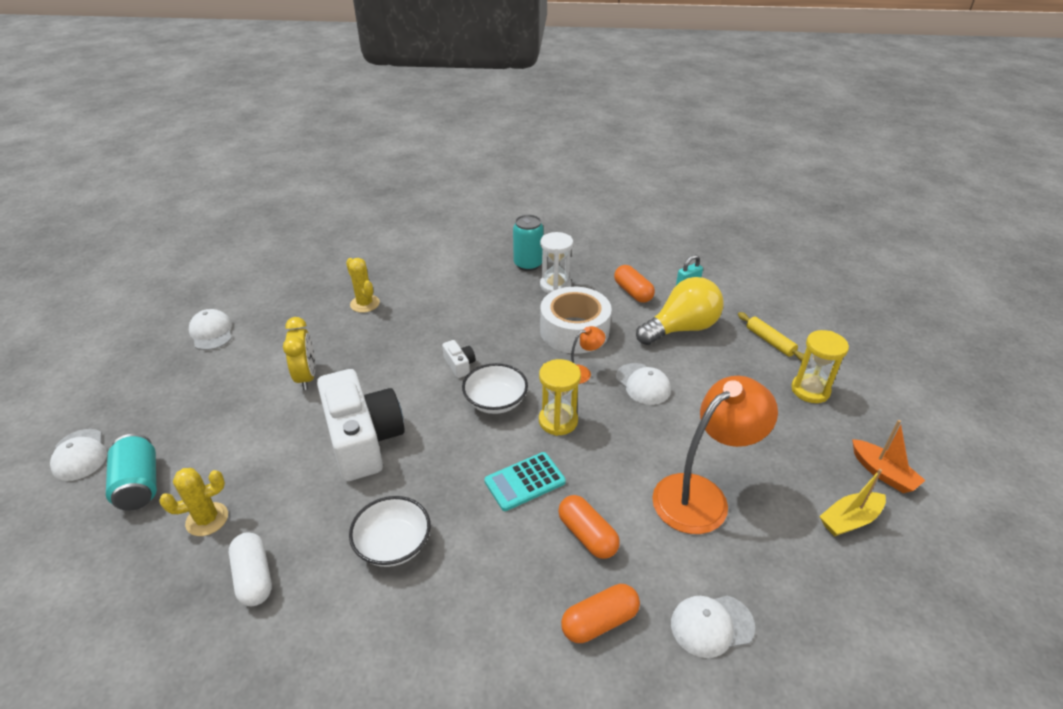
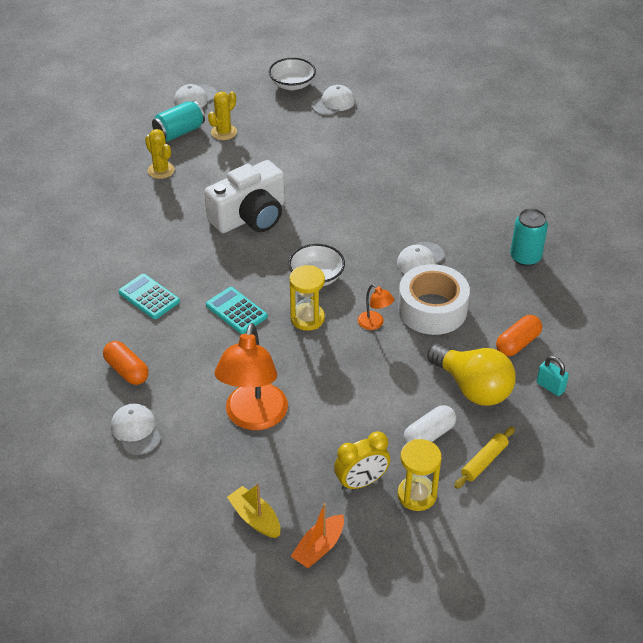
camera: 75 degrees right, 5 degrees up
white capsule [229,532,272,606] -> white capsule moved to [404,405,456,444]
yellow clock [283,317,315,390] -> yellow clock moved to [334,431,390,491]
yellow cactus [346,258,380,313] -> yellow cactus moved to [208,91,237,140]
white bowl [349,496,431,567] -> white bowl moved to [269,58,316,90]
white camera [442,340,475,378] -> none
white hourglass [540,232,573,294] -> none
orange capsule [558,495,620,559] -> none
white cap [616,363,671,405] -> white cap moved to [397,242,445,274]
orange lamp [652,376,778,534] -> orange lamp turned 60 degrees clockwise [214,323,288,430]
none -> turquoise calculator [118,274,180,319]

